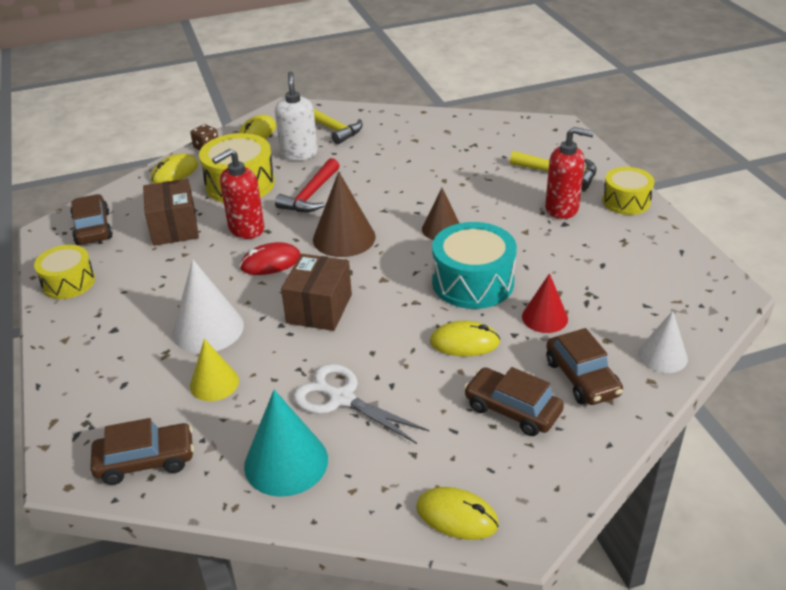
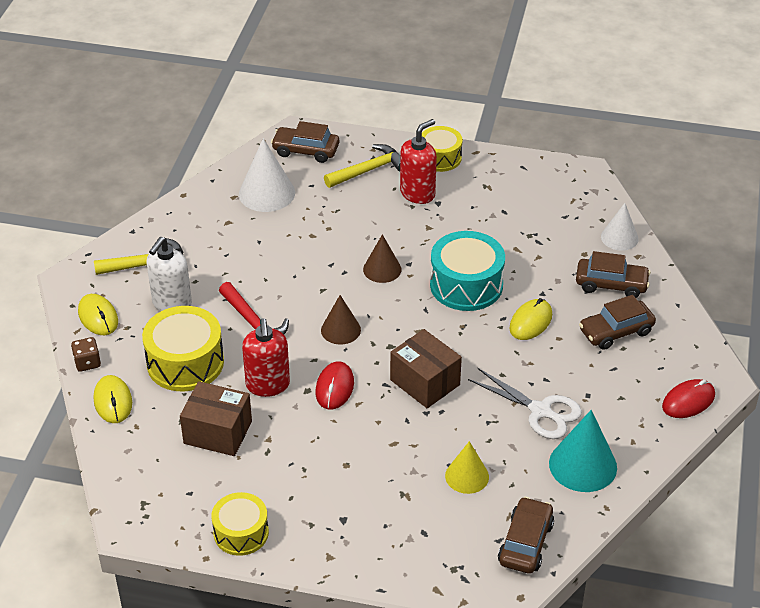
camera: 60 degrees left, 5 degrees up
brown car [70,194,113,245] -> brown car moved to [271,121,339,163]
white cone [172,259,244,353] -> white cone moved to [239,138,295,212]
white soap dispenser [275,71,318,161] -> white soap dispenser turned 90 degrees counterclockwise [146,237,192,311]
white scissors [293,364,429,444] -> white scissors turned 120 degrees counterclockwise [468,368,582,439]
brown cone [313,171,376,257] -> brown cone [321,295,361,345], size x0.64
yellow mouse [416,487,499,540] -> red mouse [662,379,715,418]
red cone [522,273,568,333] -> none

